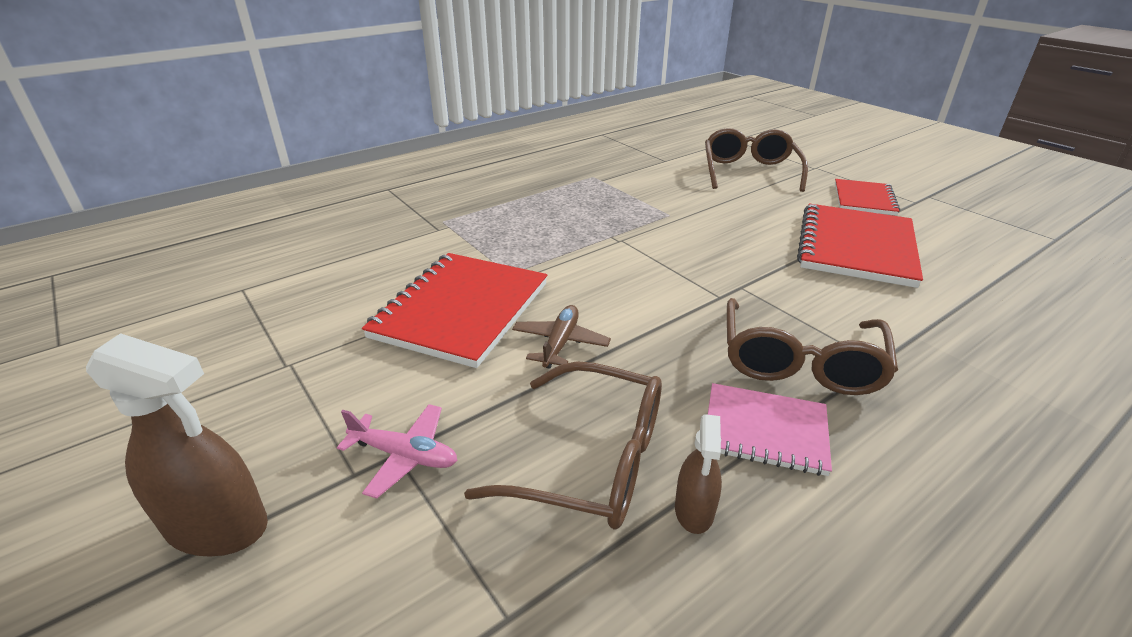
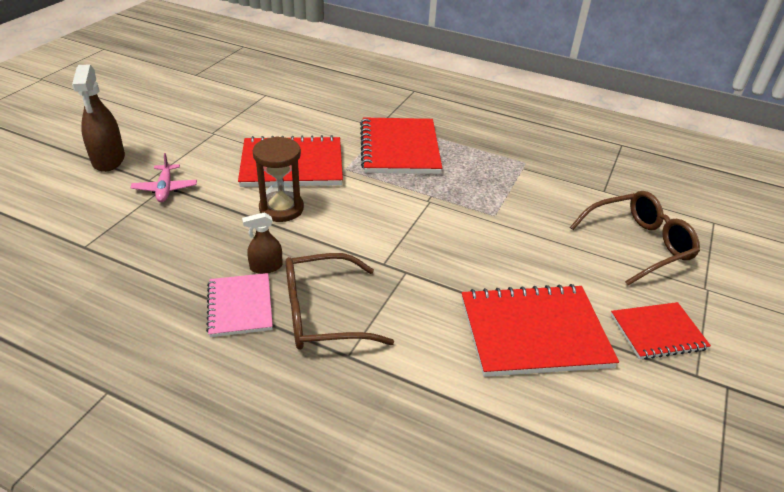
camera: 60 degrees right, 5 degrees up
brown glasses [464,361,662,529] -> none
brown plane [512,305,611,369] -> brown hourglass [253,136,304,222]
brown spray bottle [675,414,722,534] -> brown spray bottle moved to [242,212,283,274]
none -> red notebook [360,118,442,174]

